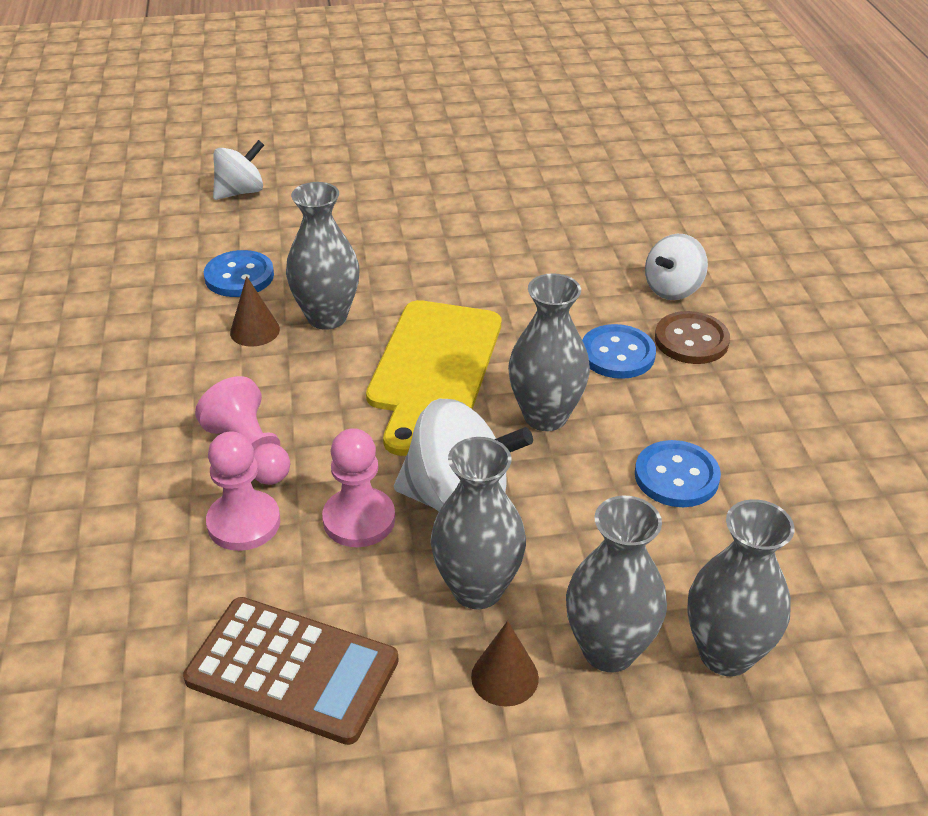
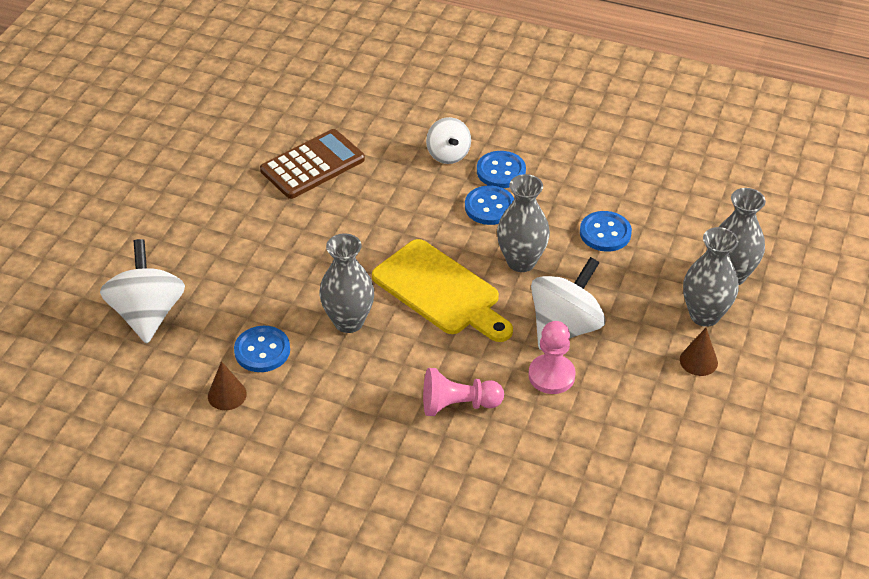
camera: 60 degrees left, 5 degrees up
brown calculator [183,597,399,745] -> brown calculator moved to [260,129,365,199]
pink pawn [206,431,280,551] -> none
white spinning top [213,140,264,200] -> white spinning top [100,239,185,343], size x1.61
brown cone [230,276,280,347] -> brown cone moved to [208,361,247,410]
grey vase [431,437,526,609] -> none
brown button [655,311,730,364] -> blue button [477,151,526,188]

